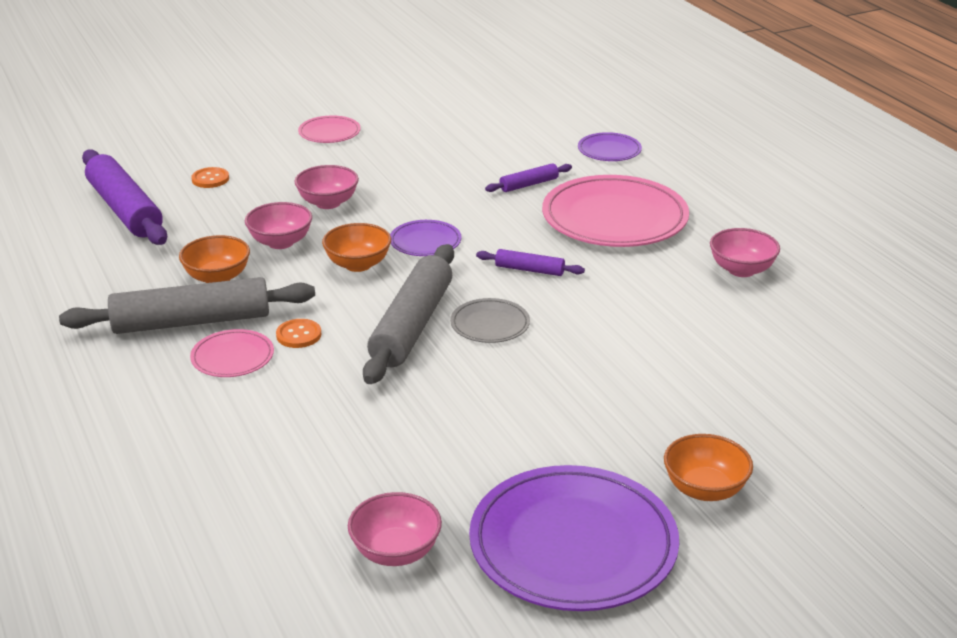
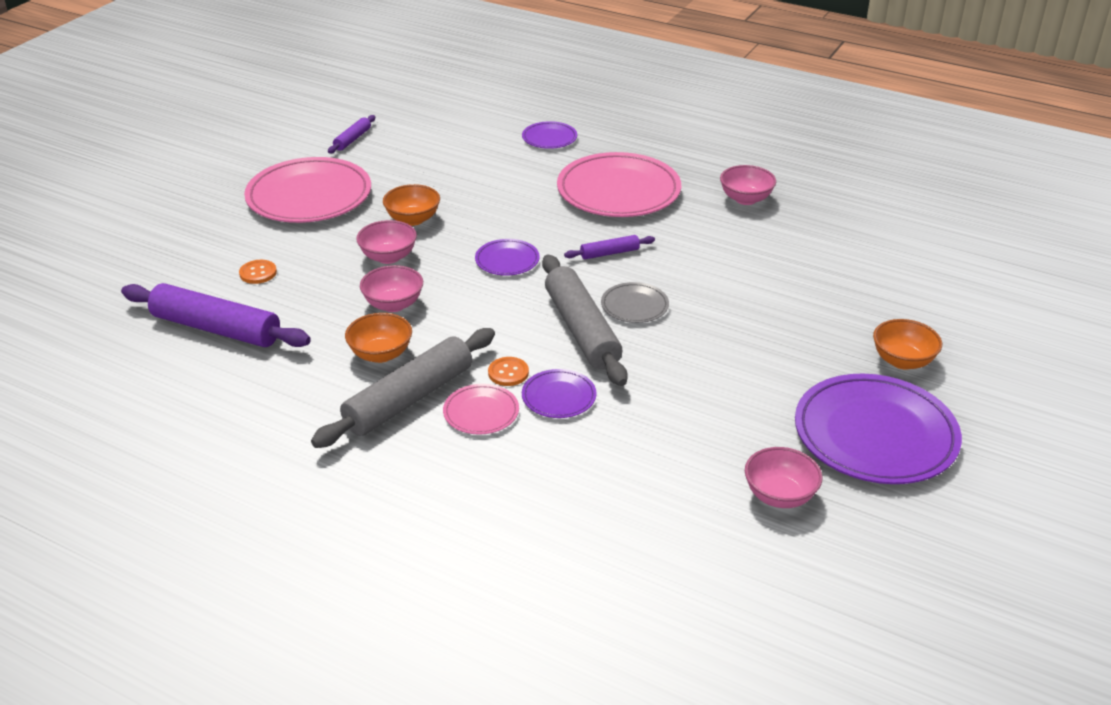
camera: 35 degrees left, 5 degrees up
pink plate [298,116,361,143] -> pink plate [244,157,371,223], size x2.09
orange bowl [322,223,391,272] -> orange bowl moved to [383,184,440,226]
purple rolling pin [485,163,572,192] -> purple rolling pin moved to [328,115,375,153]
none -> purple plate [522,369,597,418]

